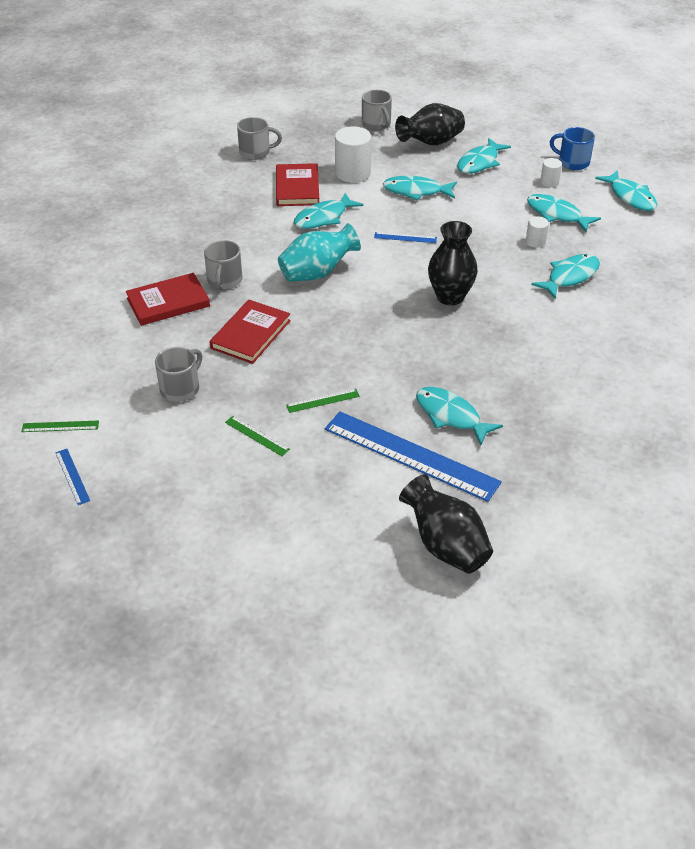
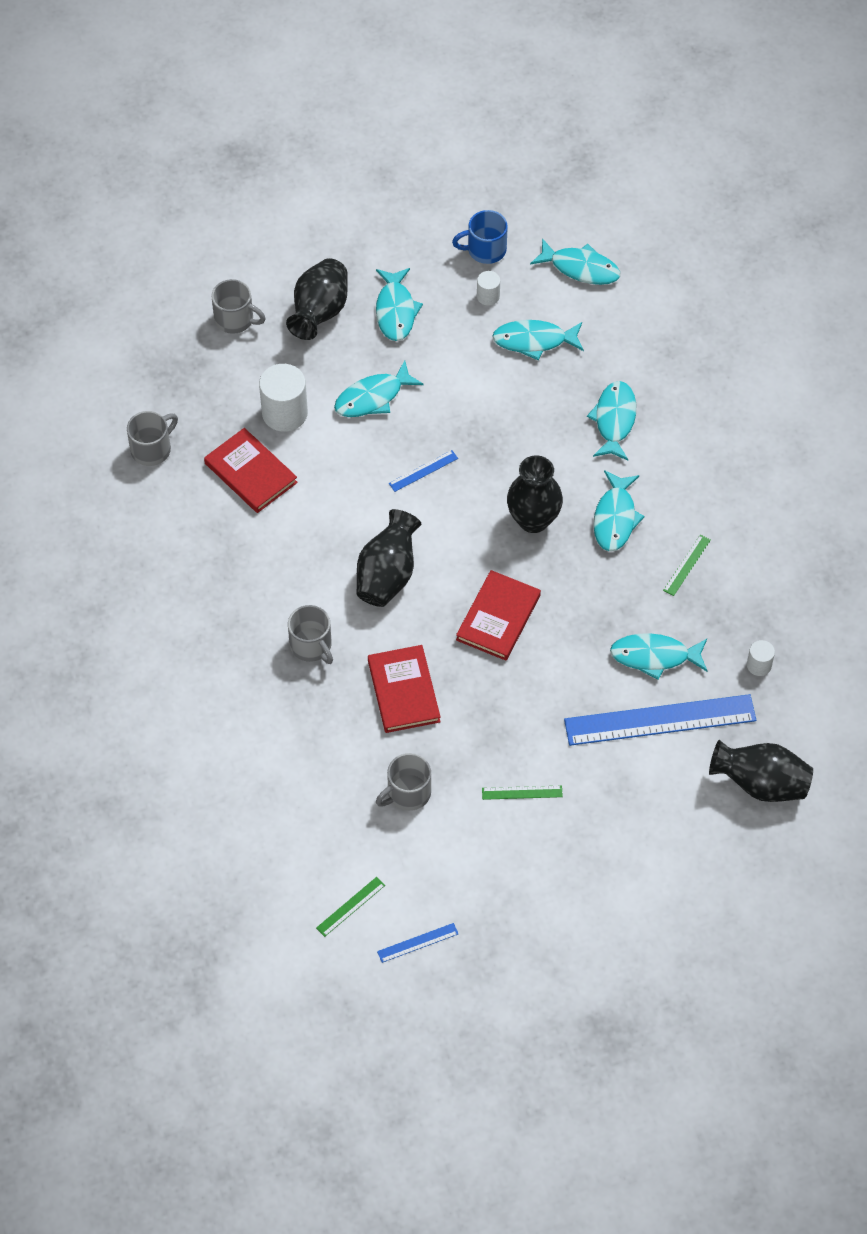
camera: 40 degrees left, 15 degrees up
blue ruler [55,449,90,505] -> blue ruler turned 45 degrees counterclockwise [377,923,458,963]
red book [126,273,210,326] -> red book moved to [456,570,541,661]
grey mug [155,347,202,402] -> grey mug turned 120 degrees counterclockwise [376,753,431,811]
turquoise vase [278,223,361,282] -> black vase [357,509,421,607]
green ruler [286,389,360,413] -> green ruler moved to [663,535,711,596]
turquoise fish [294,193,363,229] -> turquoise fish moved to [593,470,645,551]
white cylinder [526,216,549,248] -> white cylinder moved to [747,640,775,676]

